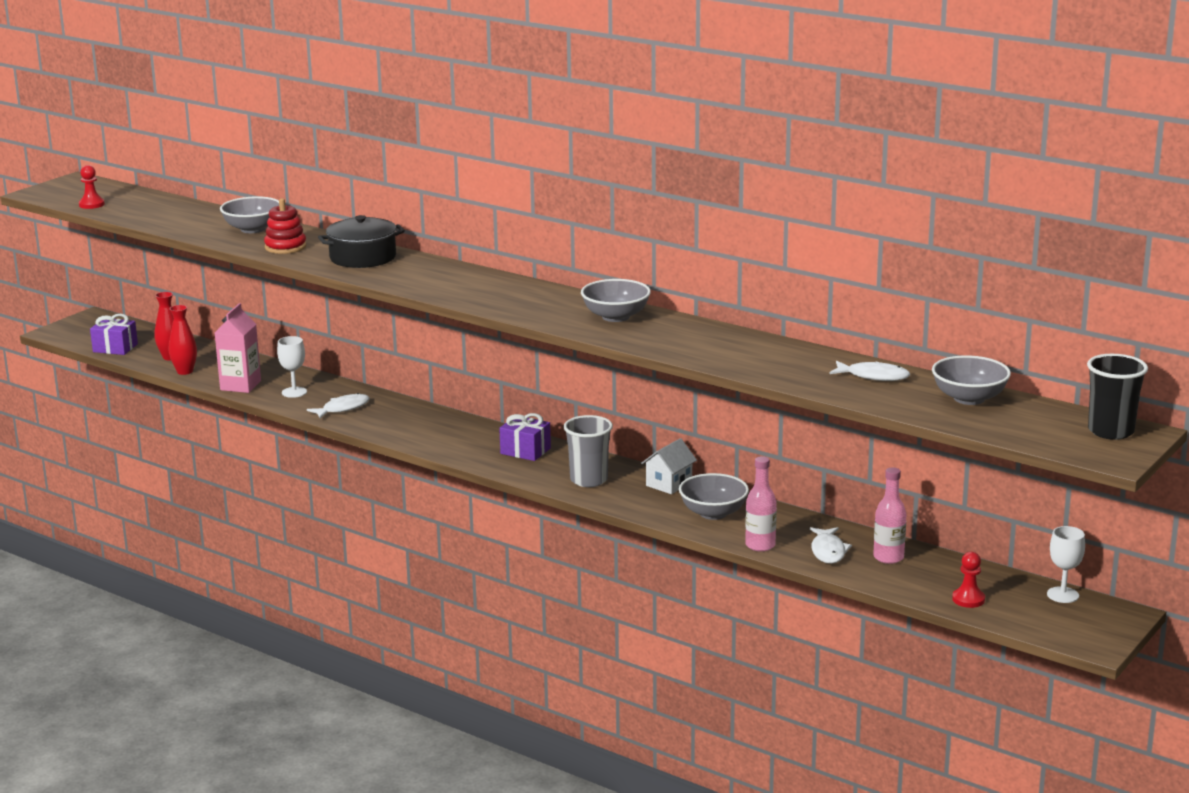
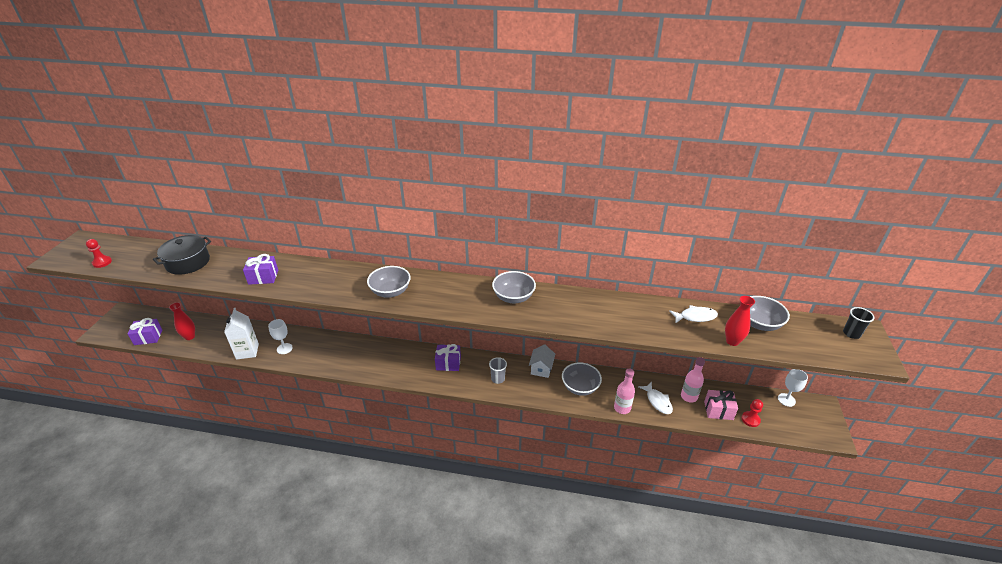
camera: 25 degrees left, 15 degrees up
red vase [169,305,197,375] -> red vase moved to [725,296,755,346]
pink carton [215,303,261,393] -> white carton [224,308,259,360]
grey bowl [220,196,279,233] -> grey bowl moved to [367,266,411,298]
red stacking toy [264,198,306,254] -> purple gift [243,254,278,285]
white fish [307,393,370,418] -> none
black pot [318,215,405,268] -> black pot moved to [153,235,211,275]
grey cup [564,415,613,487] -> grey cup [489,357,507,384], size x0.63
black cup [1087,354,1148,440] -> black cup [843,307,875,339], size x0.63
none -> pink gift [704,390,738,420]

